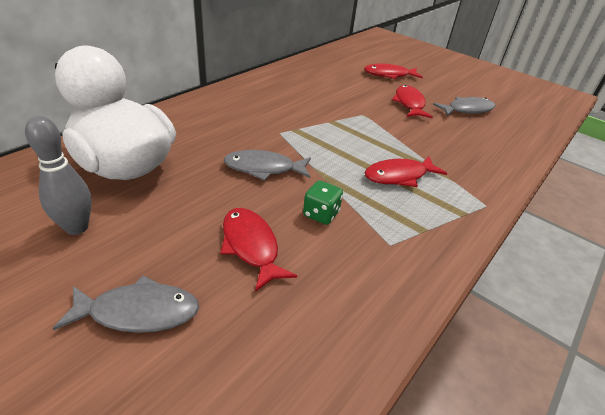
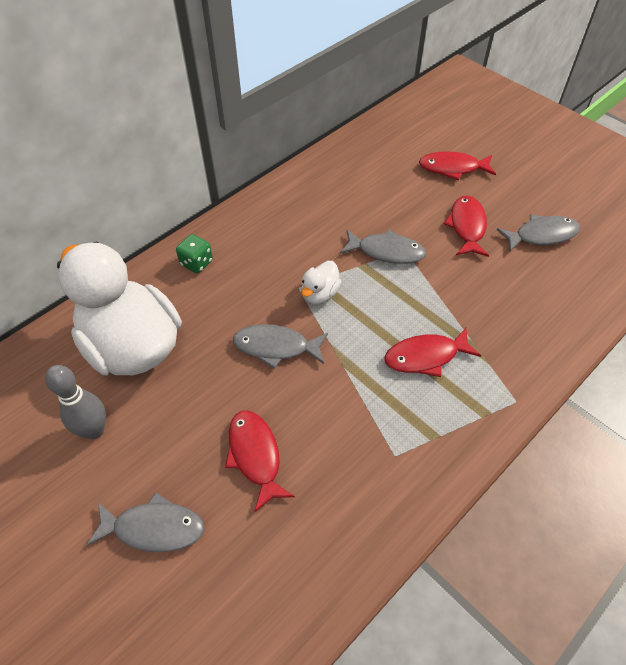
camera: 10 degrees right, 15 degrees up
green dice [303,180,343,225] -> green dice moved to [176,234,213,273]
none -> white duck [301,261,341,304]
none -> grey fish [340,229,426,264]

